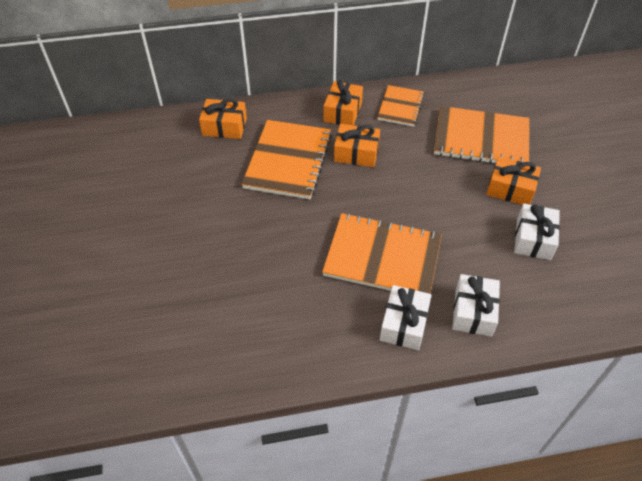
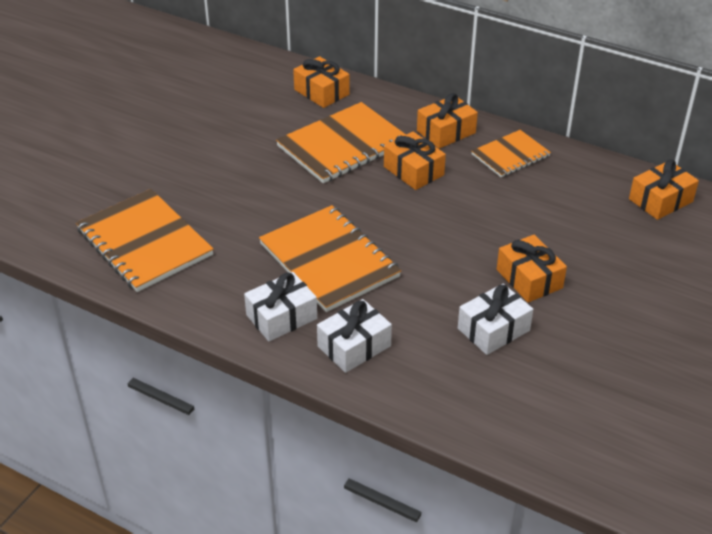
camera: 40 degrees right, 10 degrees down
orange notebook [434,106,529,163] -> orange notebook moved to [76,189,214,292]
none -> orange gift [629,159,699,220]

